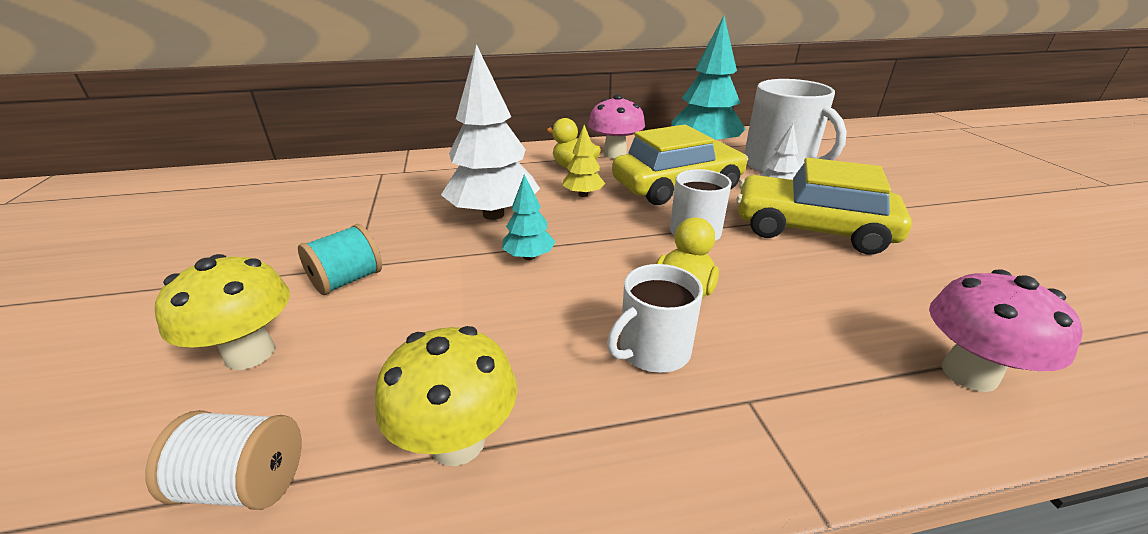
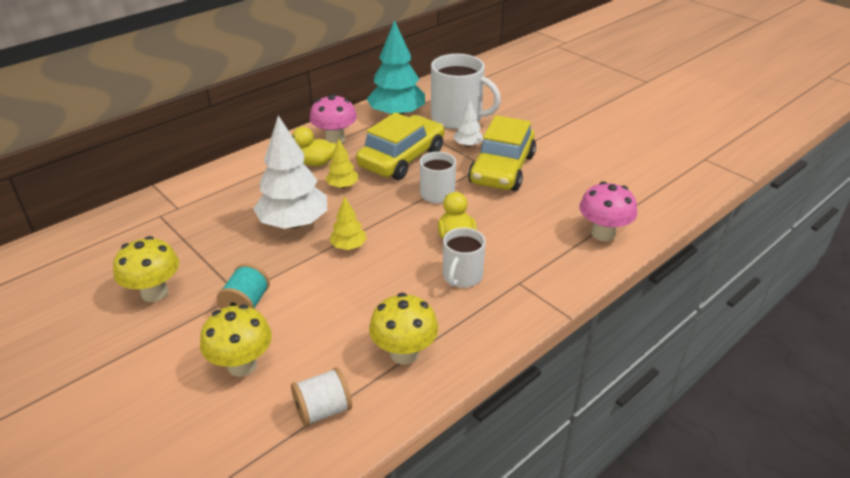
camera: 30 degrees left, 5 degrees up
turquoise tree [502,175,555,260] -> yellow tree [330,196,367,250]
yellow car [736,157,912,254] -> yellow car turned 60 degrees counterclockwise [468,115,536,191]
none -> yellow mushroom [113,236,179,302]

